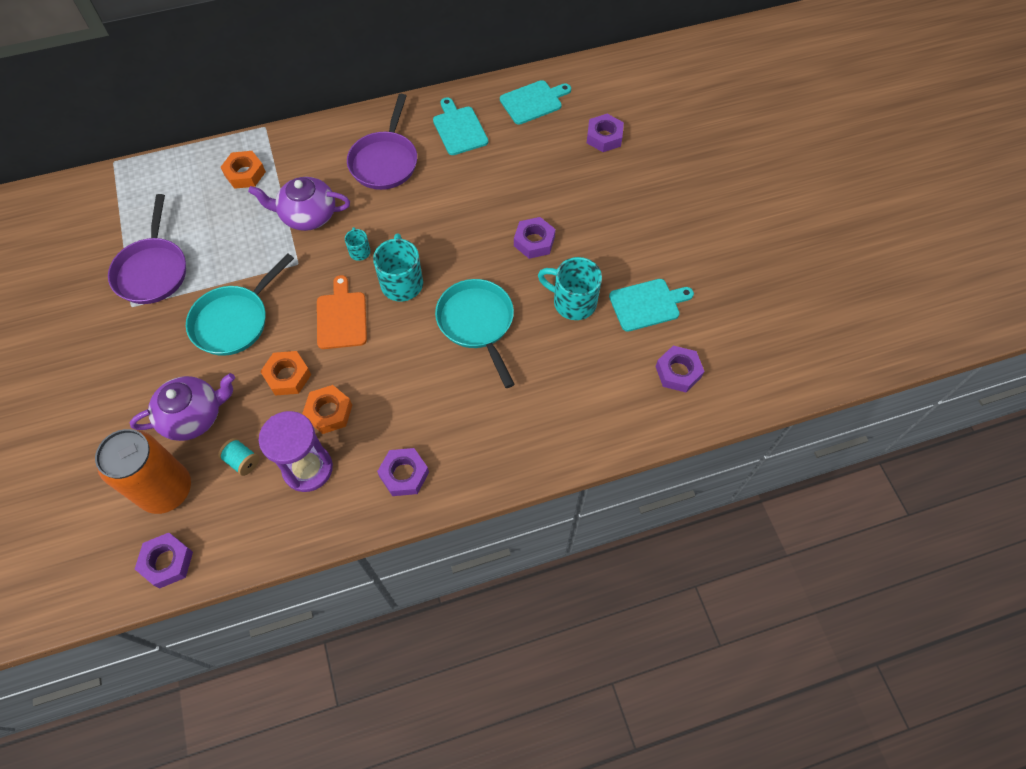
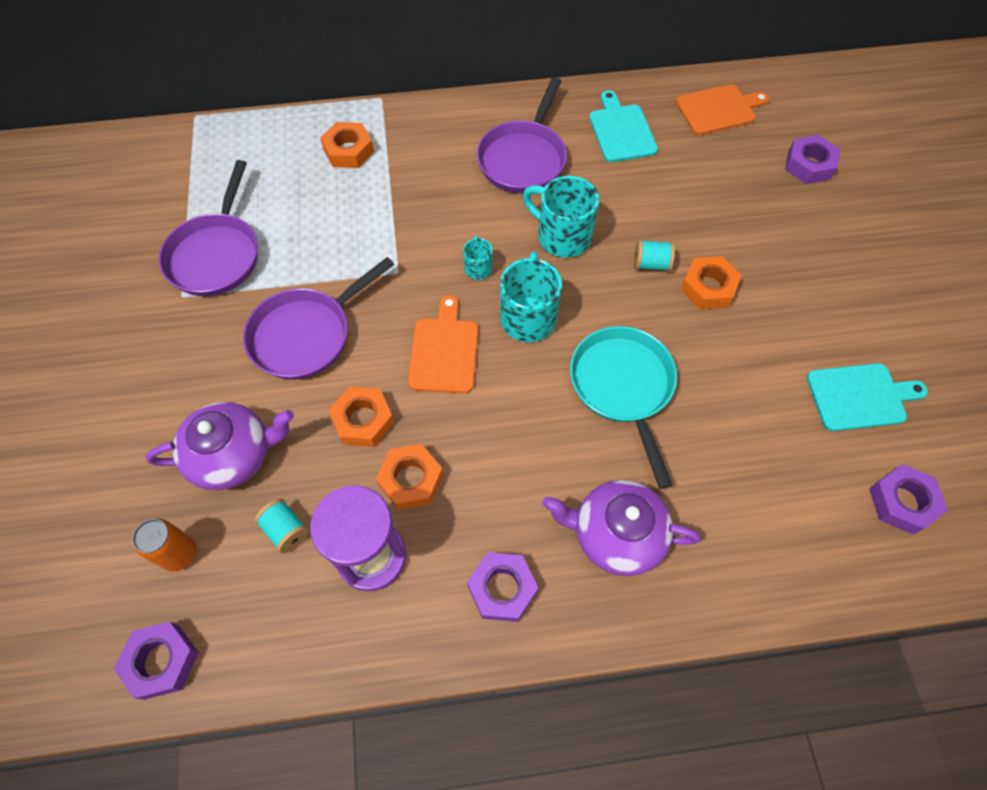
camera: 10 degrees right, 0 degrees up
orange can [95,429,191,514] -> orange can [132,519,197,571], size x0.50
turquoise pan [186,253,294,356] -> purple pan [243,257,394,380]
purple teapot [248,177,350,231] -> purple teapot moved to [542,480,700,576]
turquoise cutting board [500,80,571,125] -> orange cutting board [676,84,770,135]
purple nut [514,217,556,259] -> orange nut [680,256,742,310]
turquoise mug [538,257,602,320] -> turquoise mug moved to [523,176,599,258]
none -> turquoise spool [634,240,675,271]

